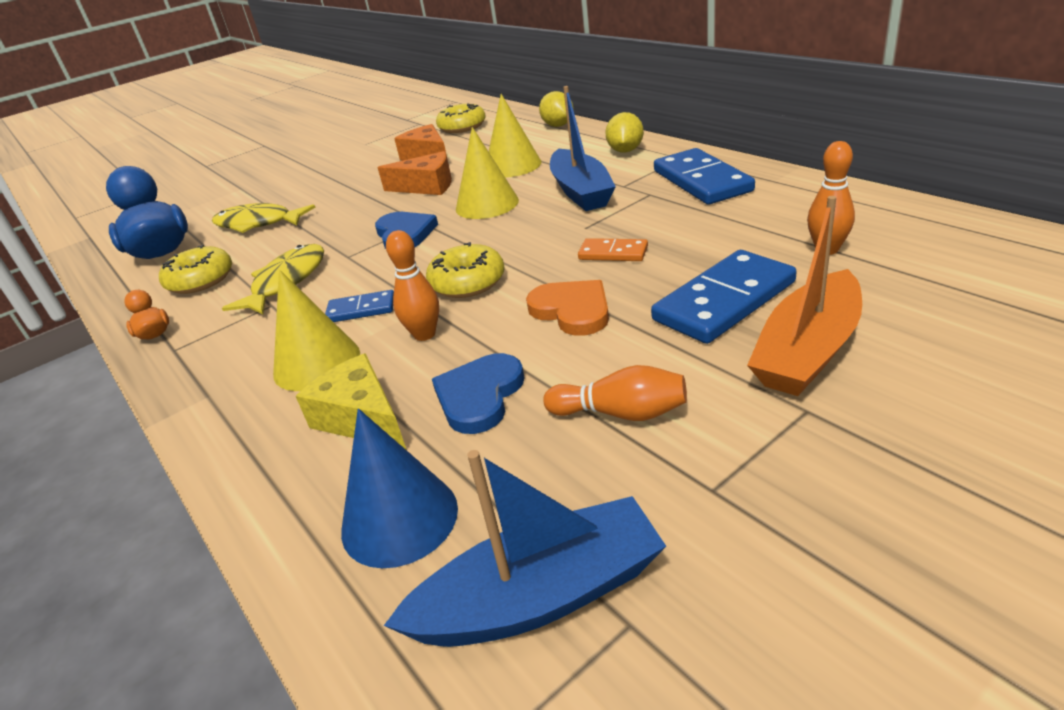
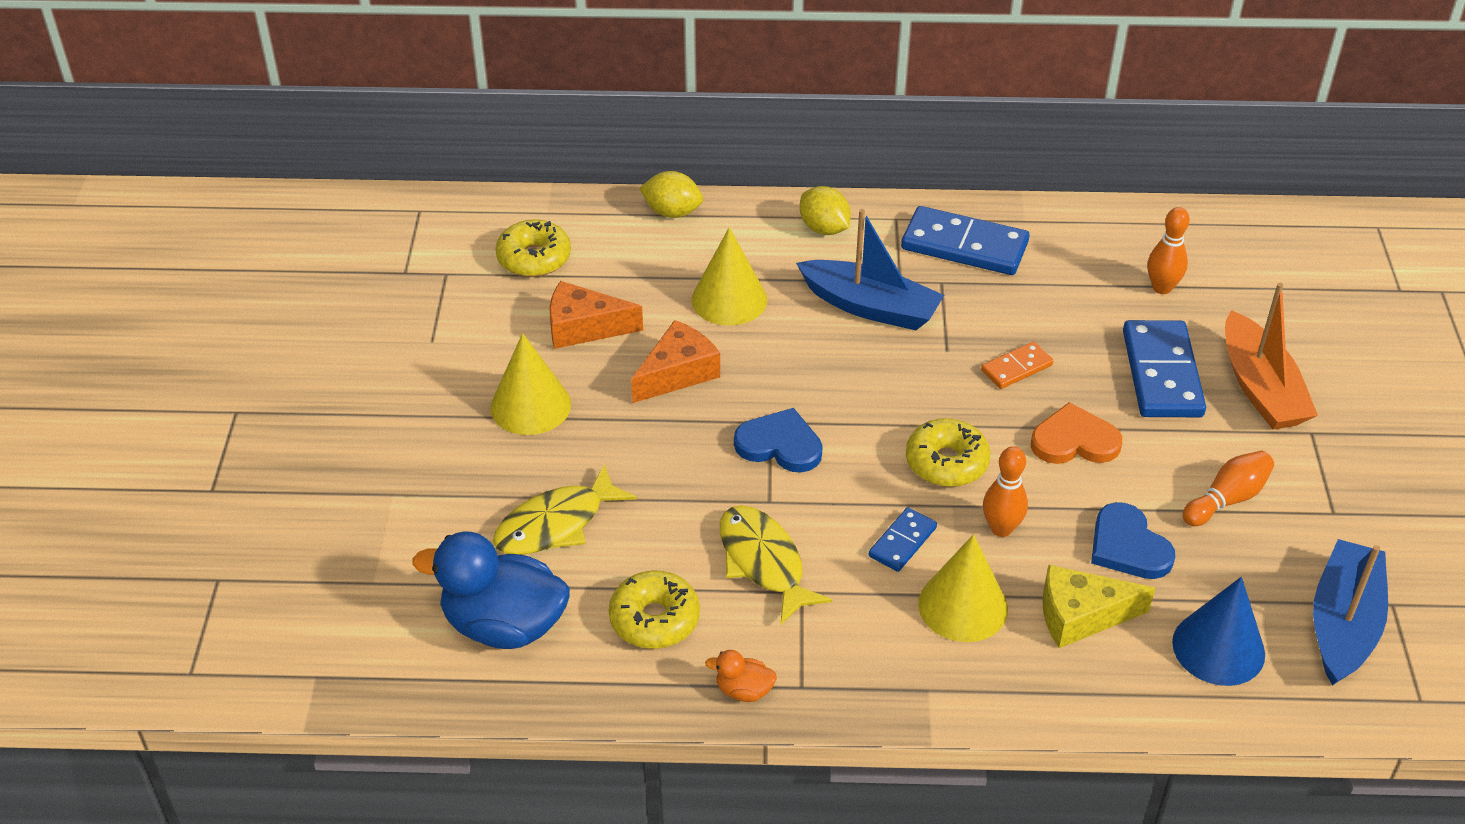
camera: 55 degrees left, 10 degrees up
yellow cone [456,127,519,219] -> yellow cone moved to [490,333,571,435]

